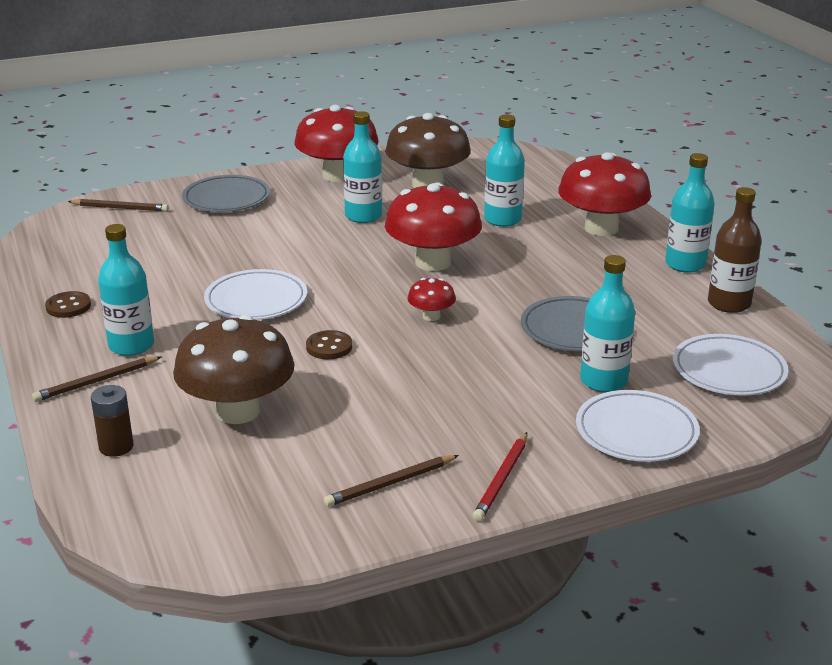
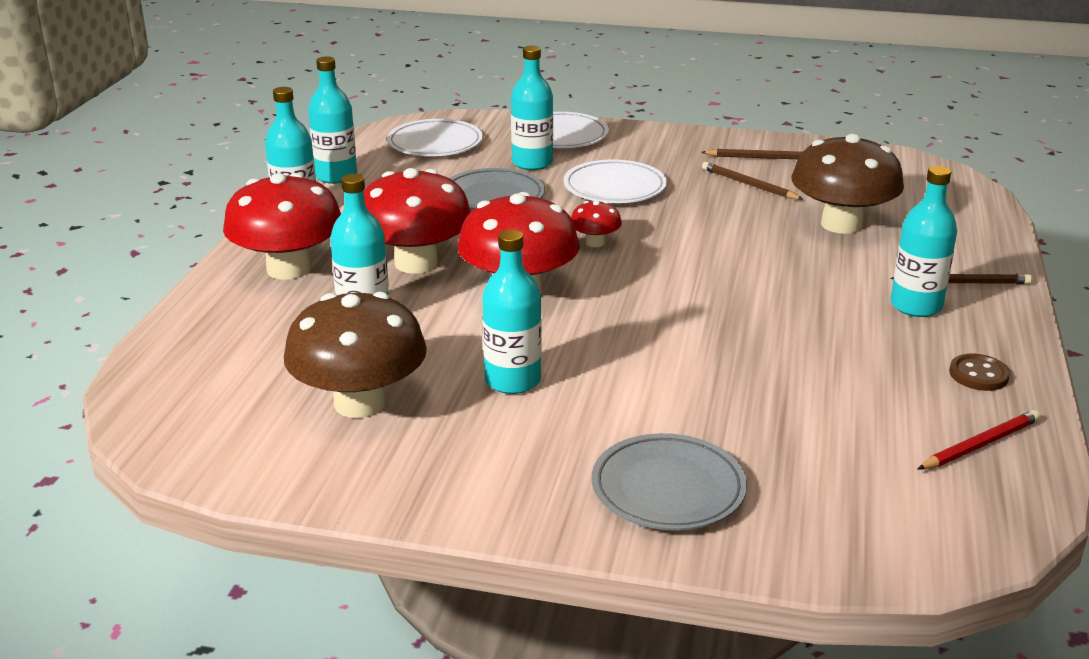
camera: 145 degrees left, 0 degrees up
brown pencil [68,199,169,212] -> brown pencil moved to [702,162,803,200]
brown battery [91,385,134,457] -> none
white plate [204,269,307,320] -> white plate moved to [564,159,667,203]
red mushroom [294,105,379,182] -> red mushroom moved to [364,168,471,274]
brown button [306,330,352,359] -> none
red pencil [473,432,527,521] -> red pencil moved to [917,410,1041,470]
brown bottle [708,187,762,313] -> turquoise bottle [308,56,357,184]

